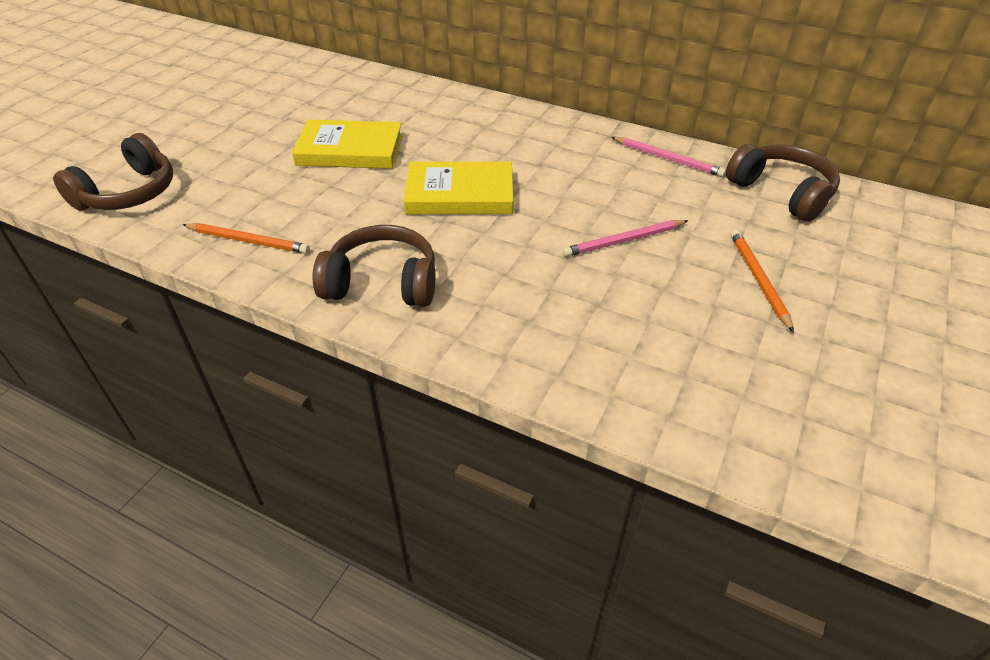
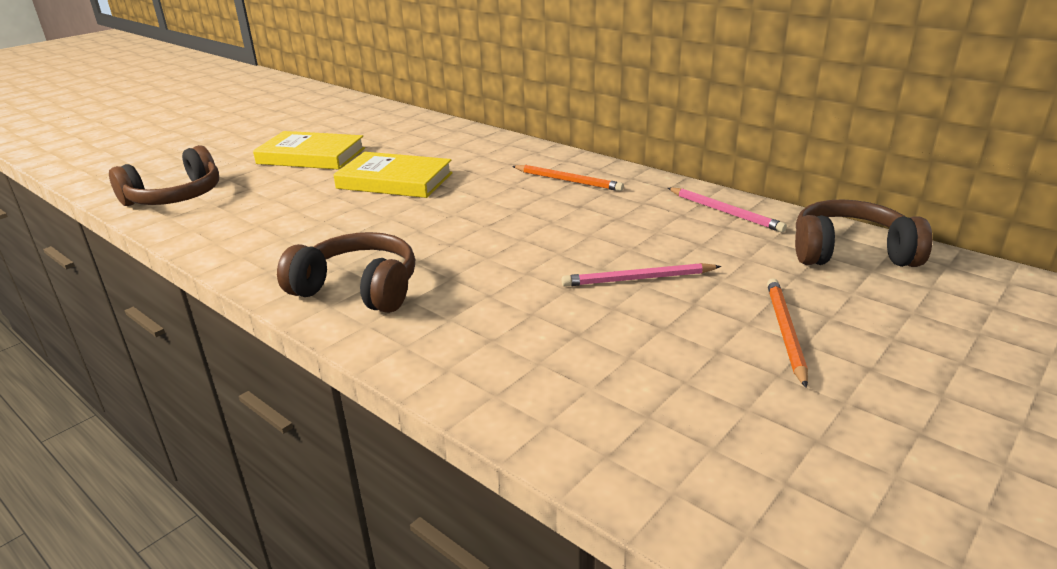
camera: 15 degrees right, 15 degrees down
orange pencil [182,223,310,254] -> orange pencil moved to [512,165,624,191]
yellow book [404,162,513,214] -> yellow book moved to [253,131,365,170]
brown headphones [726,144,840,222] -> brown headphones turned 60 degrees counterclockwise [795,199,932,267]

